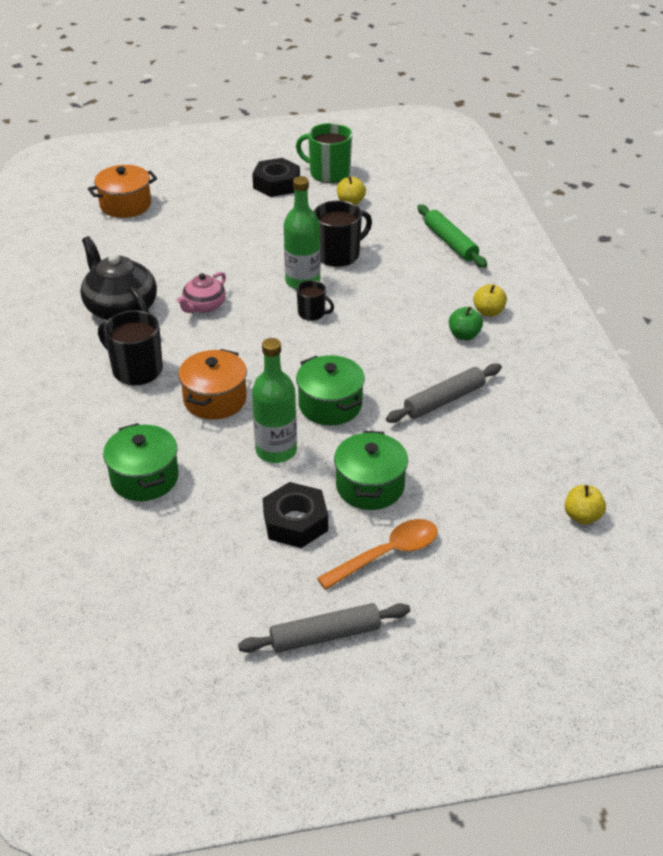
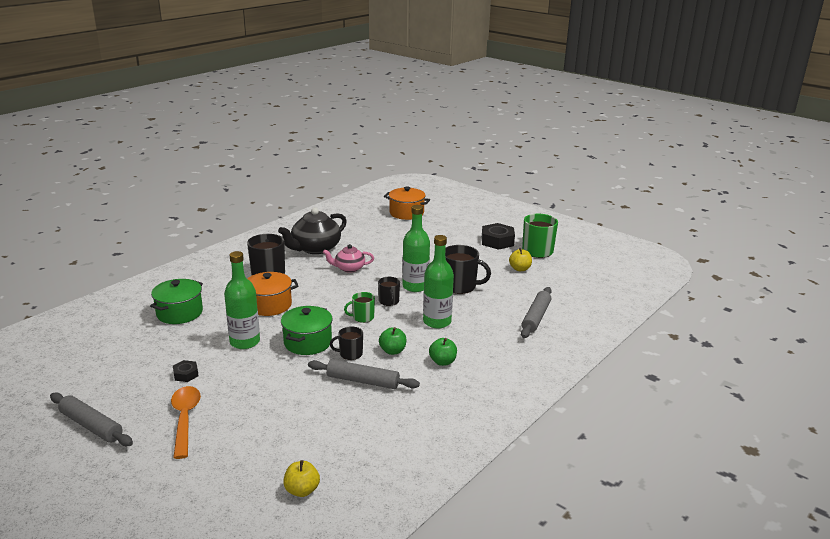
camera: 50 degrees right, 15 degrees down
black teapot [80,236,157,320] -> black teapot turned 150 degrees counterclockwise [278,207,347,254]
black nut [263,482,328,548] -> black nut [173,360,199,382], size x0.53
orange spoon [317,519,438,590] -> orange spoon turned 120 degrees counterclockwise [171,386,201,459]
green pot [334,431,408,510] -> none
green rolling pin [417,204,487,268] -> grey rolling pin [521,287,552,338]
yellow apple [473,284,507,317] -> none
none -> black mug [330,326,363,360]
none -> green mug [344,292,375,323]
none -> green apple [379,327,406,355]
none -> green bottle [423,235,454,328]

